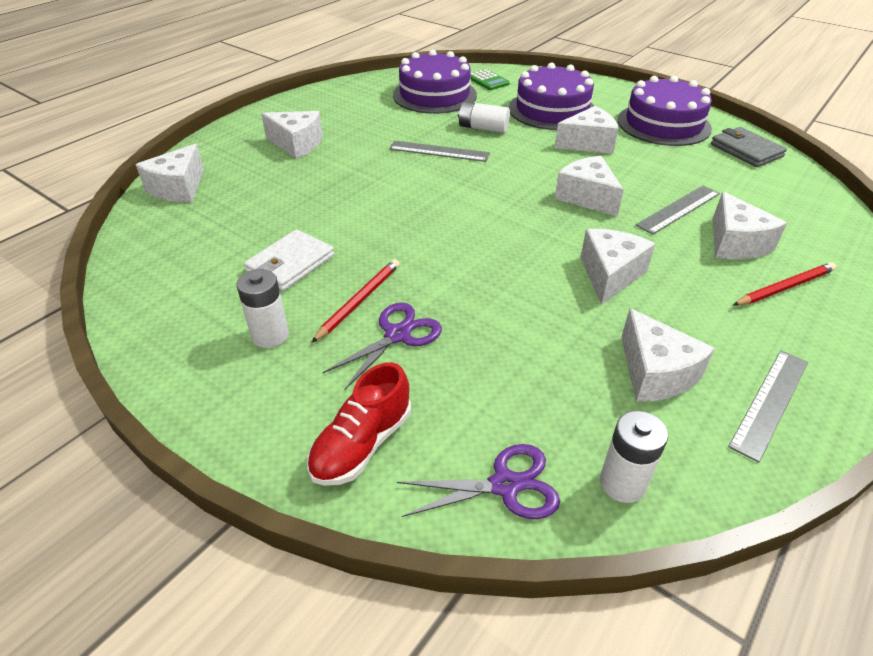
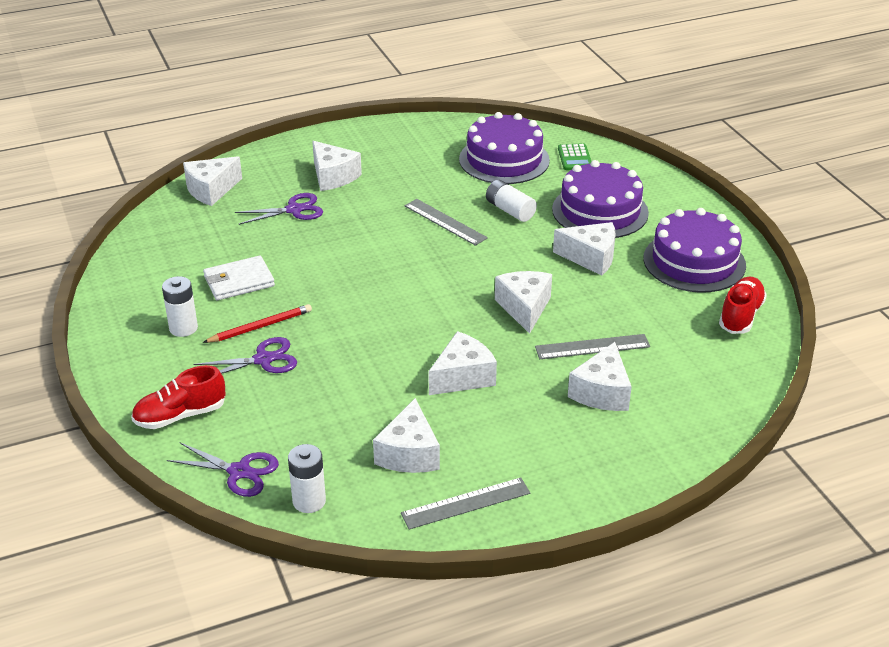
camera: 30 degrees right, 5 degrees down
grey wallet [711,127,787,167] -> red shoe [719,277,767,334]
red pencil [733,262,836,306] -> none
none -> purple scissors [235,193,323,225]

